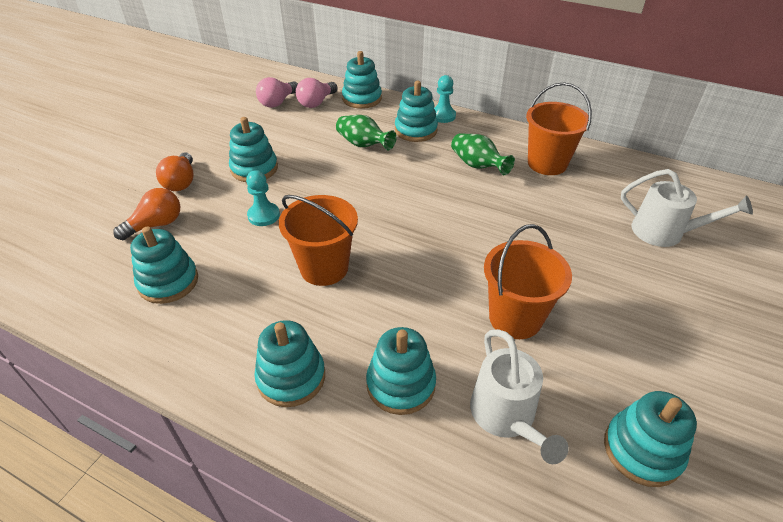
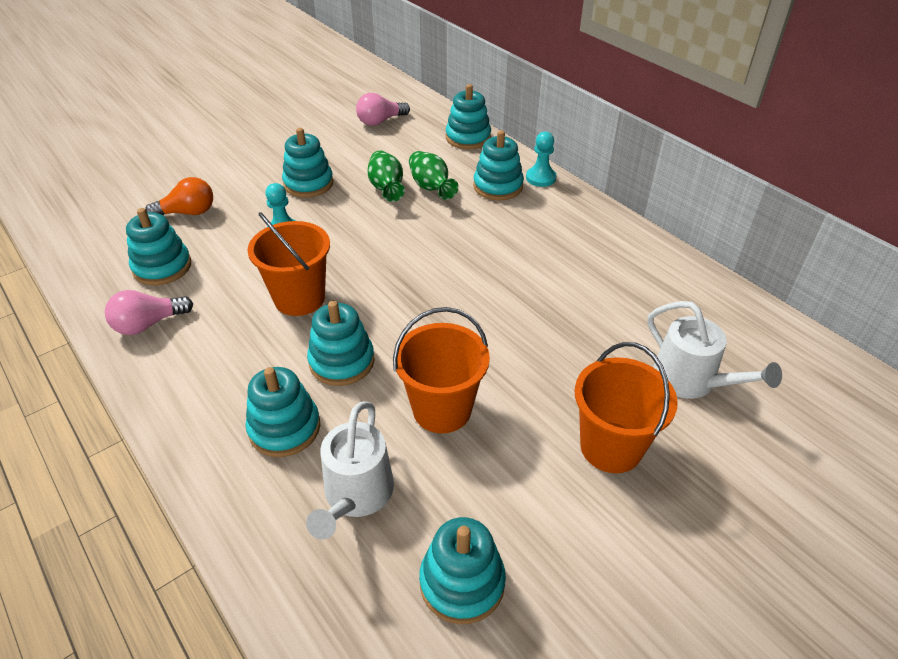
camera: 25 degrees right, 0 degrees up
orange light bulb [156,152,194,191] -> none
turquoise stacking toy [254,320,325,407] -> turquoise stacking toy moved to [307,301,375,386]
pink light bulb [296,78,338,108] -> pink light bulb moved to [105,290,193,335]
green vase [451,133,515,175] -> green vase moved to [367,150,405,202]
orange bucket [526,82,592,175] -> orange bucket moved to [575,342,678,473]

